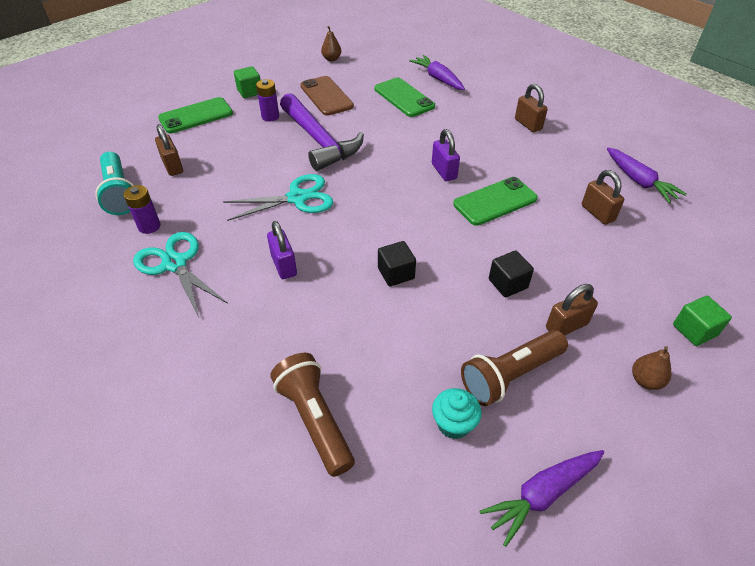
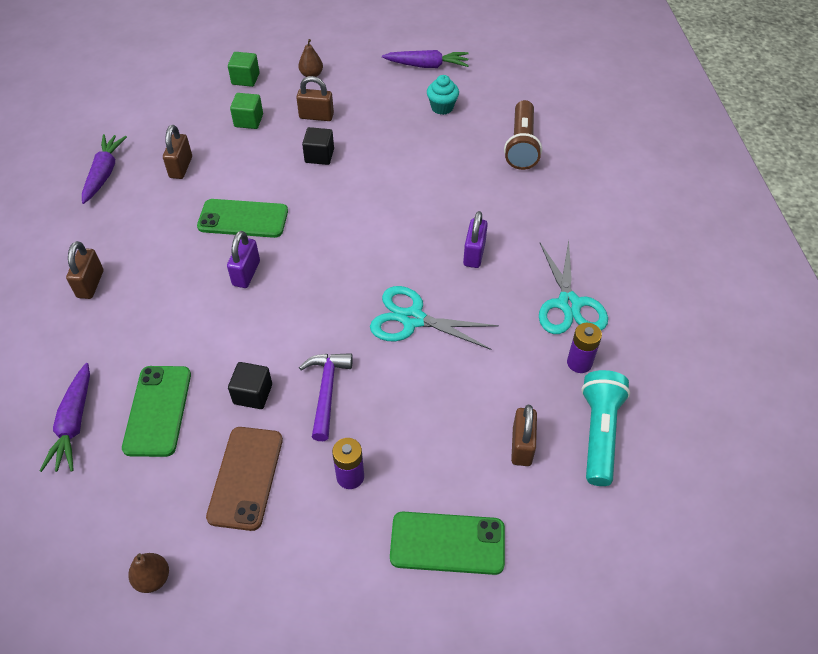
camera: 145 degrees left, 5 degrees up
green cube [234,66,260,98] -> green cube moved to [230,93,263,129]
purple hammer [280,93,364,171] -> purple hammer [299,353,353,441], size x0.60
black cube [378,241,416,286] -> black cube moved to [228,362,272,409]
brown flashlight [461,330,568,406] -> none

